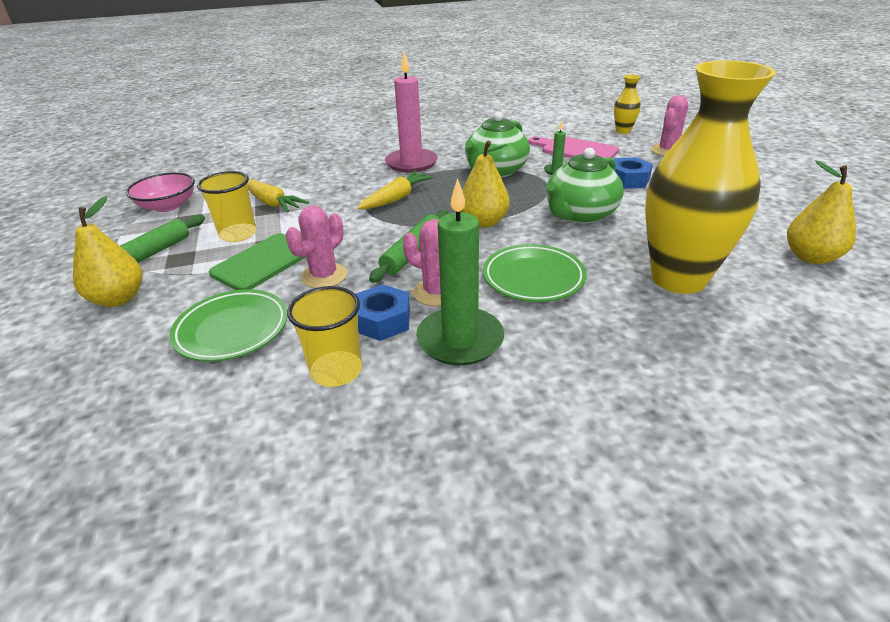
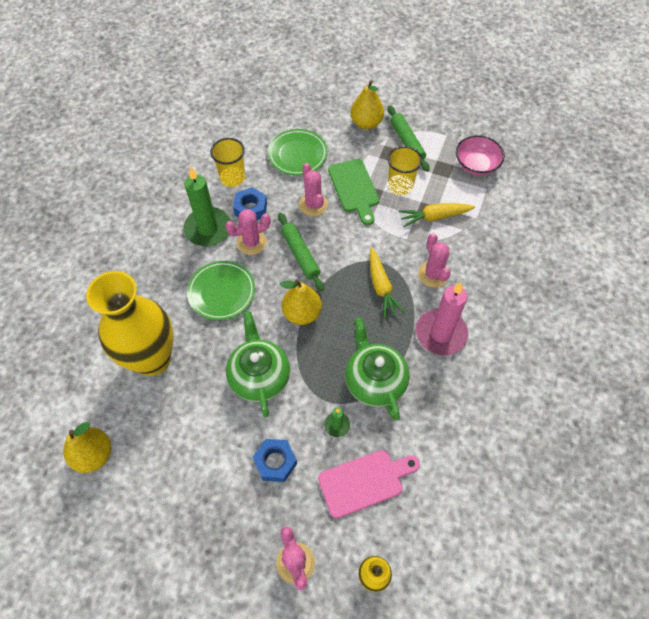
camera: 125 degrees right, 25 degrees up
none -> pink cactus [418,233,451,288]

